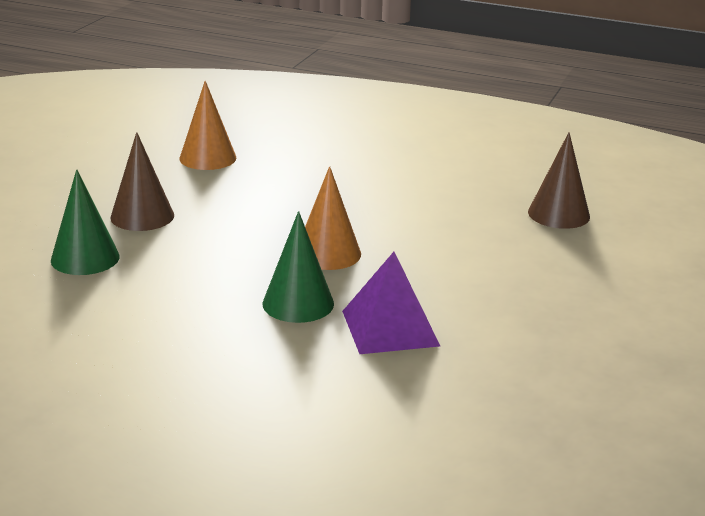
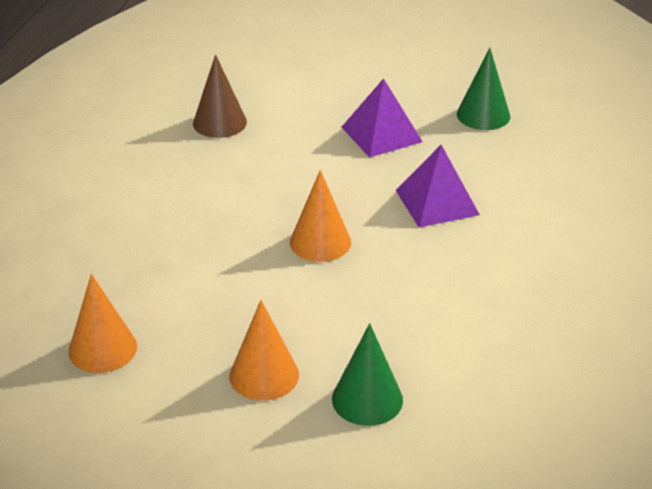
camera: 95 degrees left, 10 degrees up
brown cone [111,132,174,231] -> orange cone [229,300,299,401]
green cone [262,211,334,323] -> green cone moved to [457,48,510,130]
none -> purple pyramid [342,78,423,158]

